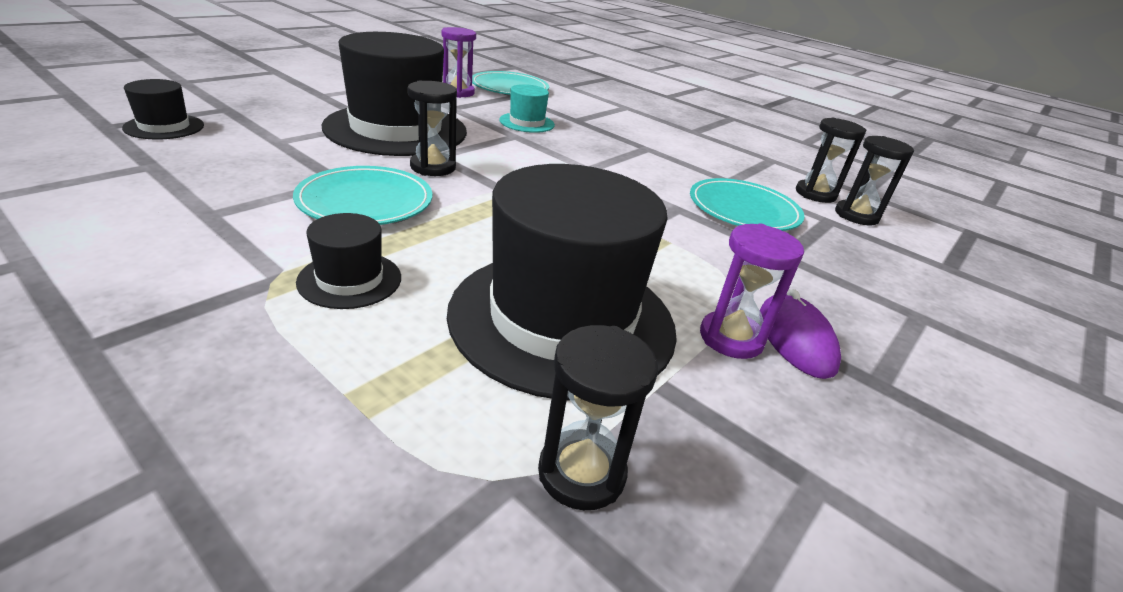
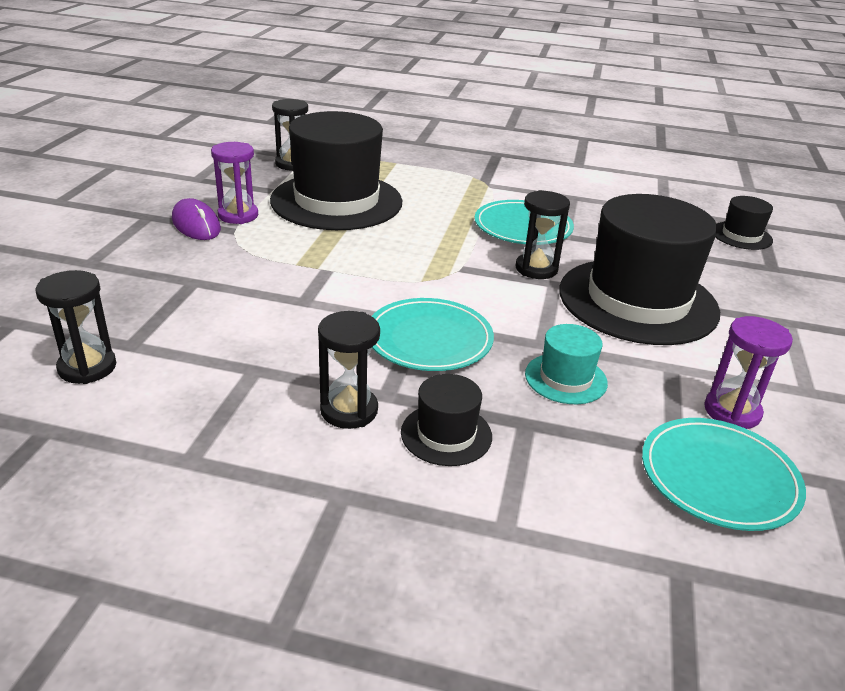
camera: 155 degrees right, 0 degrees up
black hat [296,213,401,309] -> black hat moved to [401,374,492,466]
turquoise plate [690,178,805,231] -> turquoise plate moved to [372,298,494,371]
black hourglass [796,118,867,203] -> black hourglass moved to [318,311,380,429]

